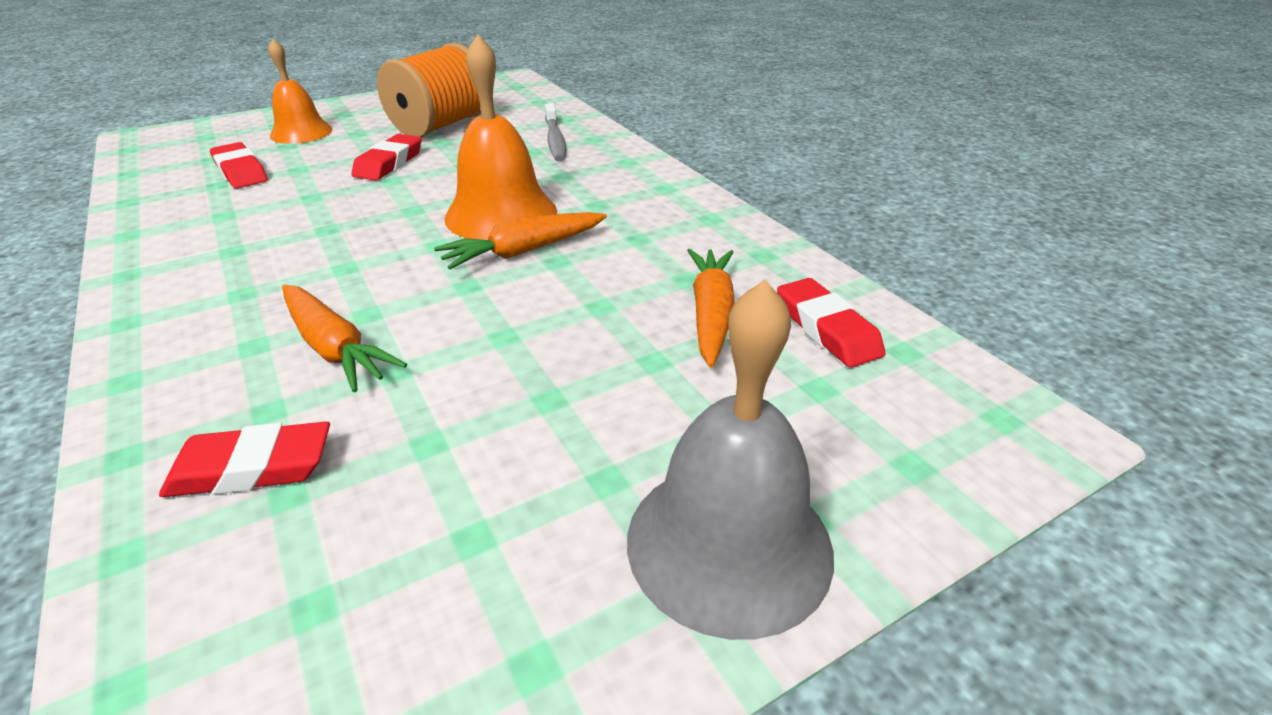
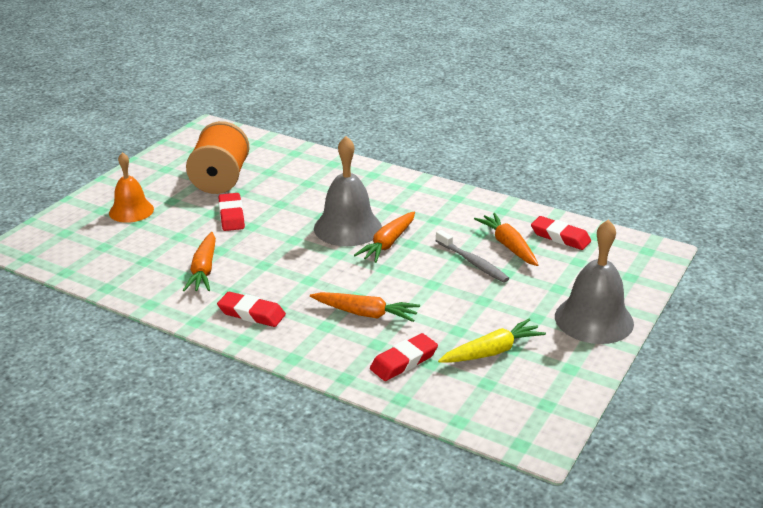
camera: 30 degrees left, 5 degrees down
red eraser [210,142,268,189] -> red eraser moved to [217,291,286,327]
orange bell [444,34,557,240] -> grey bell [314,136,382,246]
grey toothbrush [545,103,566,161] -> grey toothbrush moved to [435,230,509,283]
none -> orange carrot [183,232,216,291]
none -> yellow carrot [438,319,546,363]

